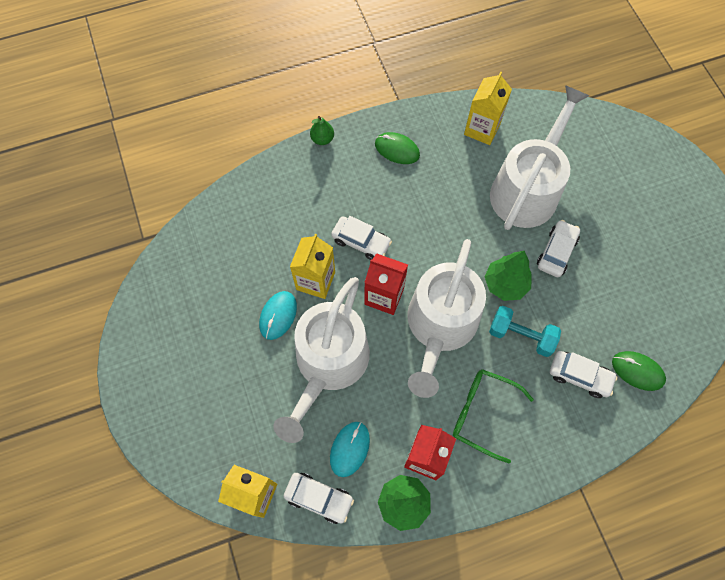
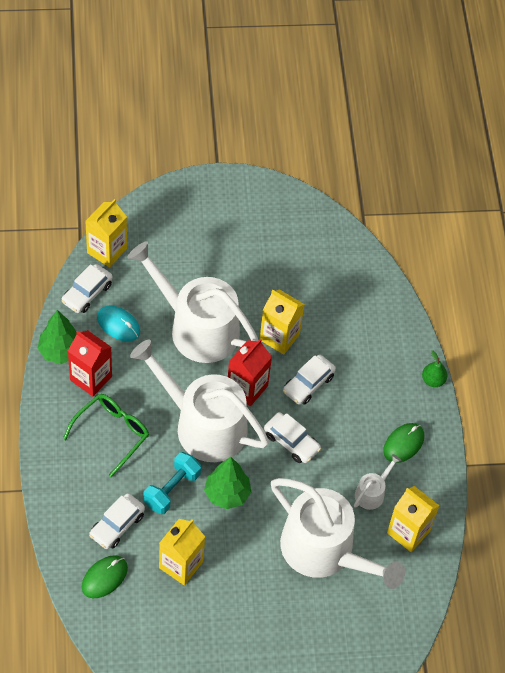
camera: 100 degrees right, 10 degrees down
turquoise mouse [259,291,297,340] -> none
white car [537,220,580,277] -> white car moved to [264,412,321,463]
none -> yellow carton [159,519,205,585]
none -> white watering can [354,454,401,510]

